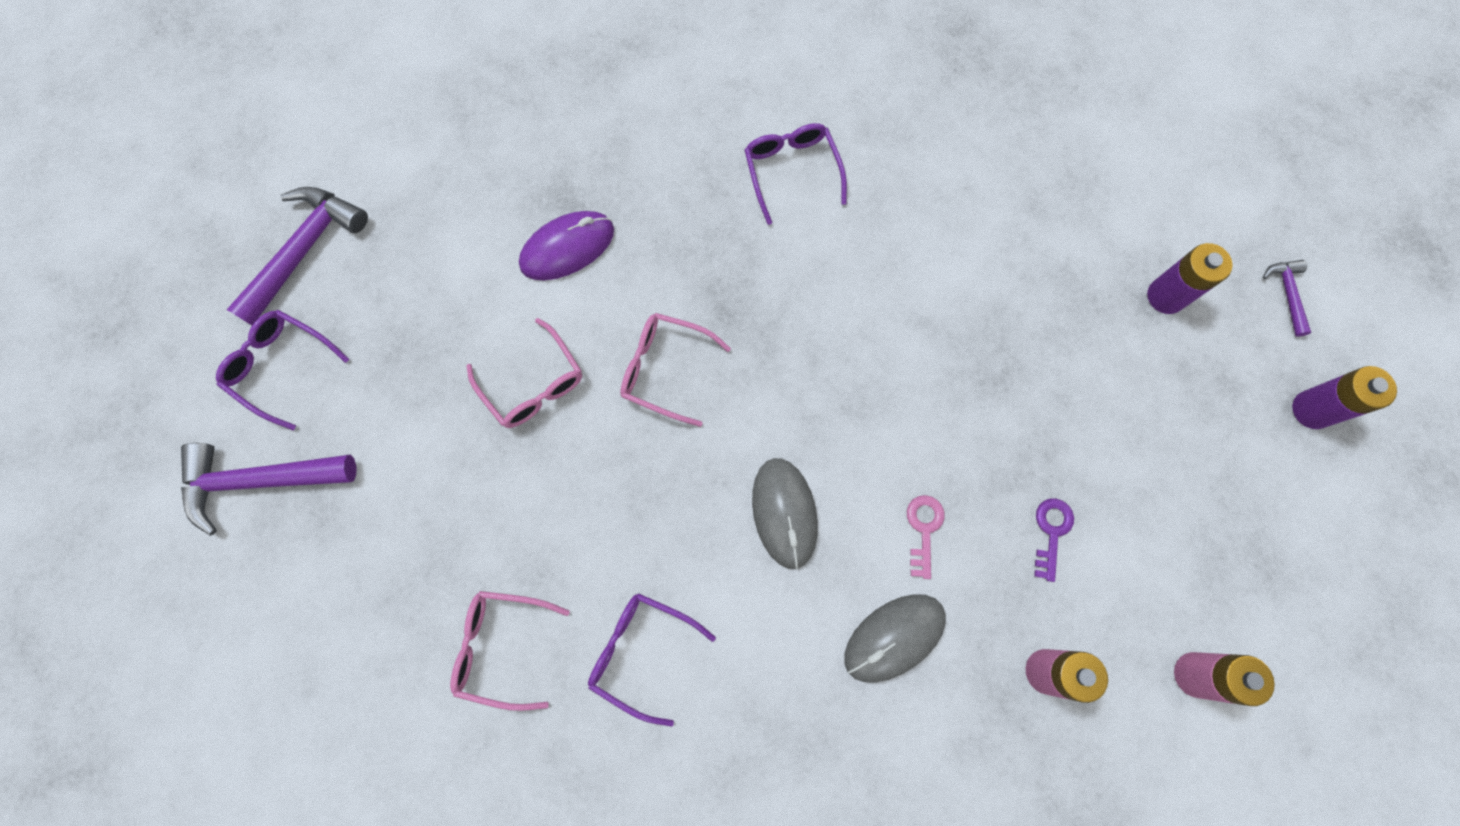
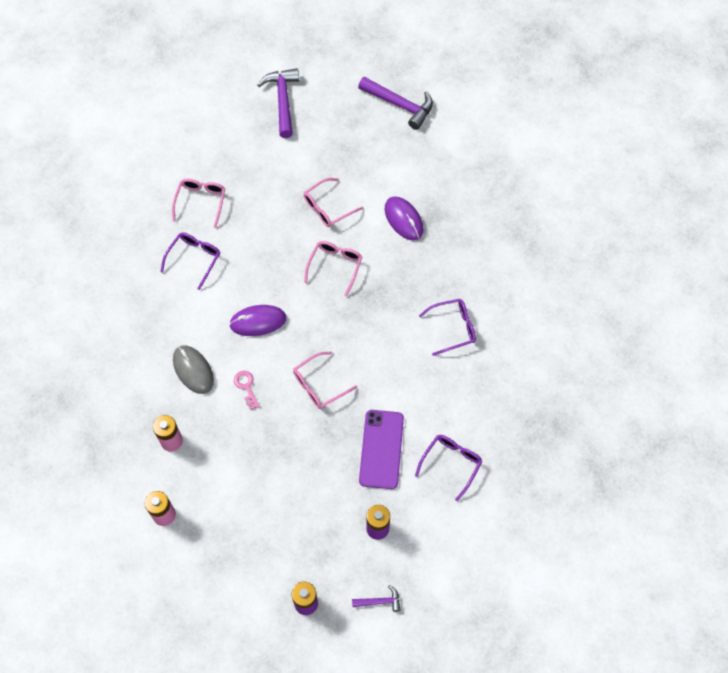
camera: 90 degrees right, 10 degrees down
purple glasses [216,310,349,431] -> purple glasses moved to [415,435,483,501]
grey mouse [752,458,818,569] -> purple mouse [229,305,286,336]
pink key [907,495,945,579] -> pink key turned 120 degrees counterclockwise [234,371,260,410]
purple key [1034,499,1074,582] -> none
none -> pink glasses [293,352,357,409]
none -> purple phone [359,410,404,489]

